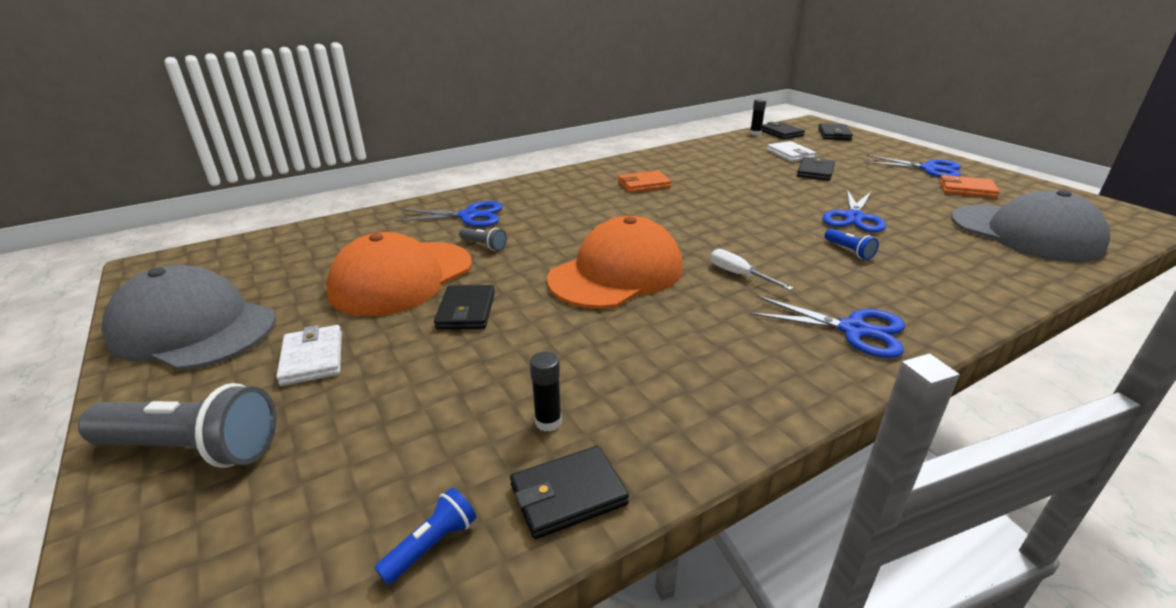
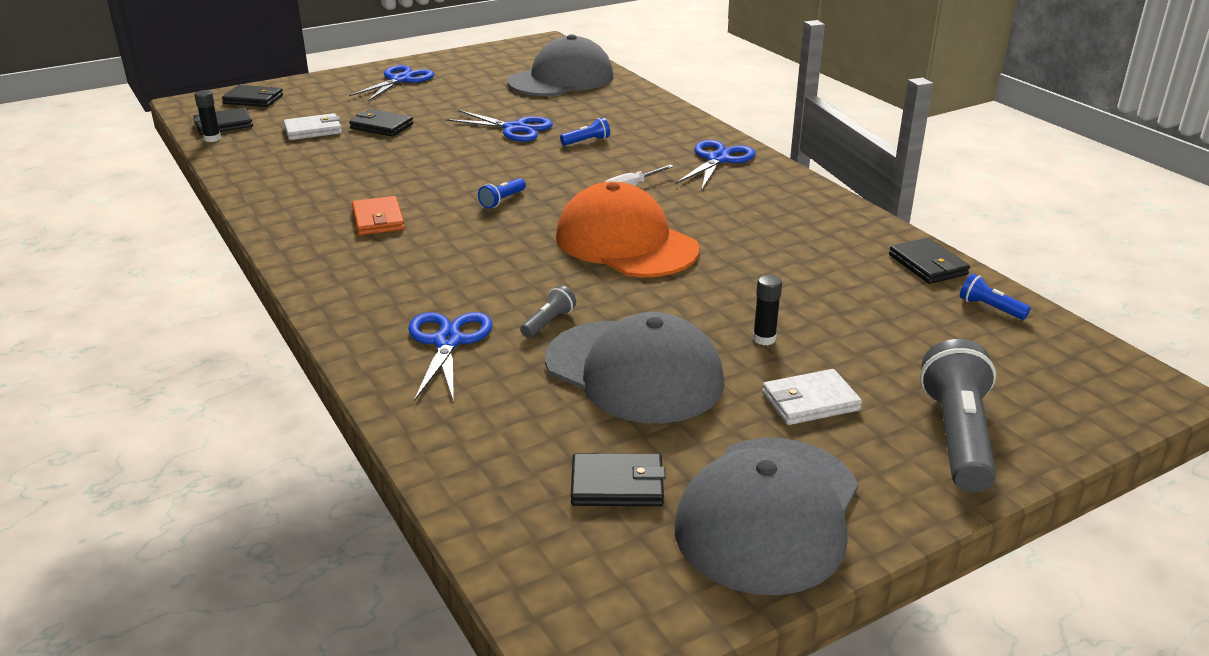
camera: 90 degrees left, 0 degrees up
orange cap [326,232,472,316] -> grey cap [545,312,724,423]
black wallet [434,285,495,329] -> black wallet moved to [571,453,666,506]
black glue stick [530,351,562,432] -> black glue stick moved to [753,275,782,345]
orange wallet [939,175,1000,198] -> none
none -> blue flashlight [478,178,526,209]

